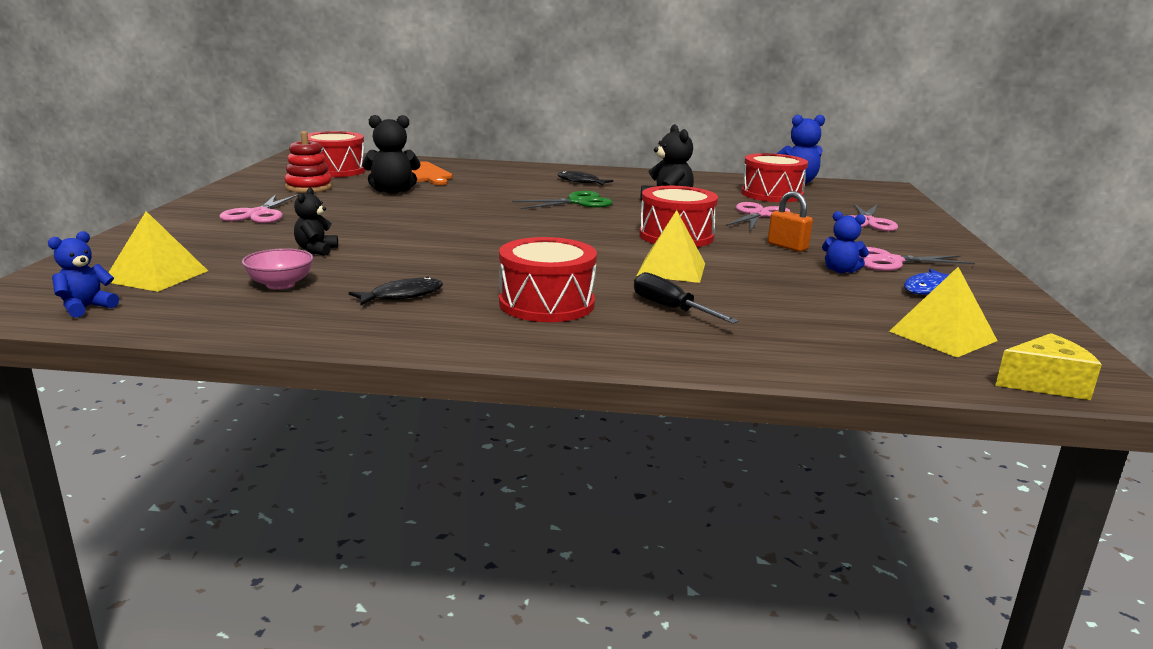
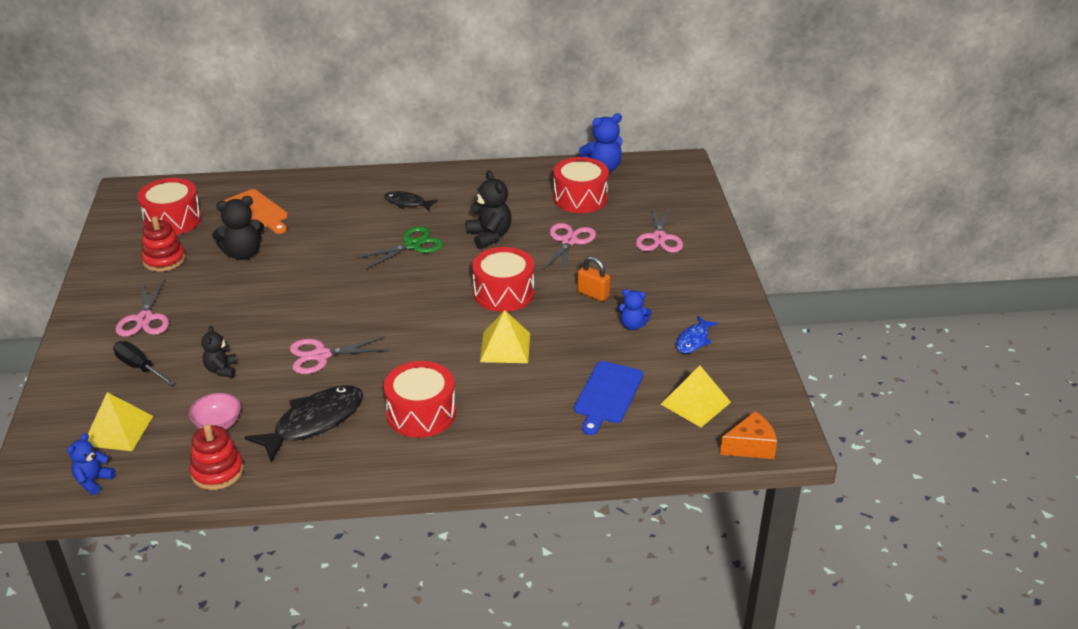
camera: 10 degrees left, 15 degrees up
black fish [349,277,443,305] -> black fish [244,386,363,462], size x1.83
black screwdriver [634,272,739,324] -> black screwdriver moved to [113,341,175,386]
pink scissors [859,247,975,271] -> pink scissors moved to [290,337,389,374]
yellow cheese [995,333,1102,400] -> orange cheese [720,411,777,459]
none -> red stacking toy [189,424,244,490]
none -> blue cutting board [574,361,643,435]

